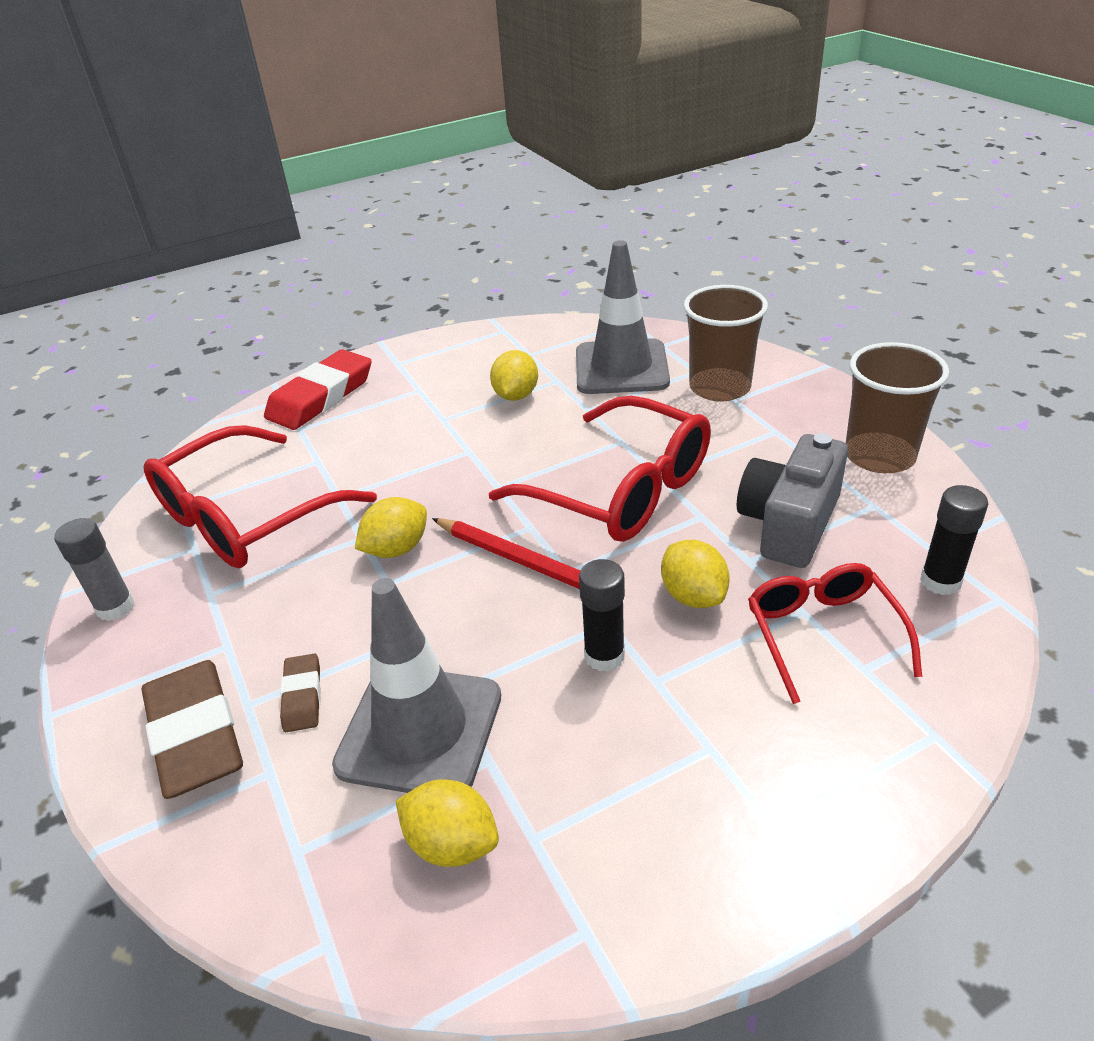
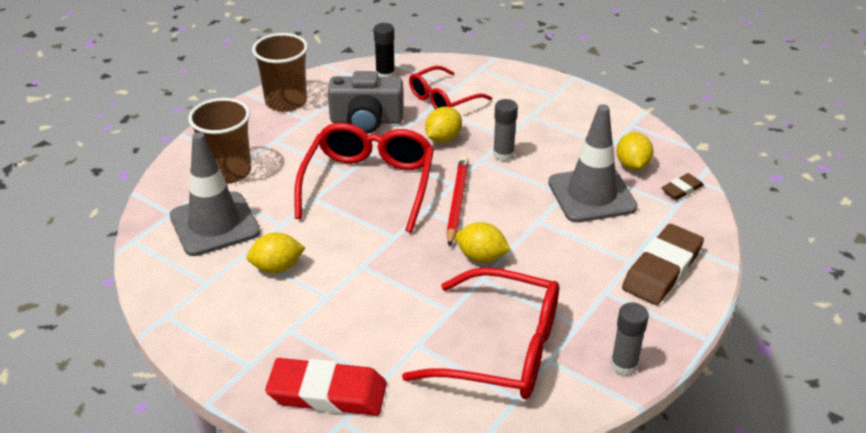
camera: 120 degrees left, 0 degrees up
brown eraser [280,653,321,732] -> brown eraser moved to [661,173,704,200]
black glue stick [579,559,625,672] -> grey glue stick [493,99,518,161]

